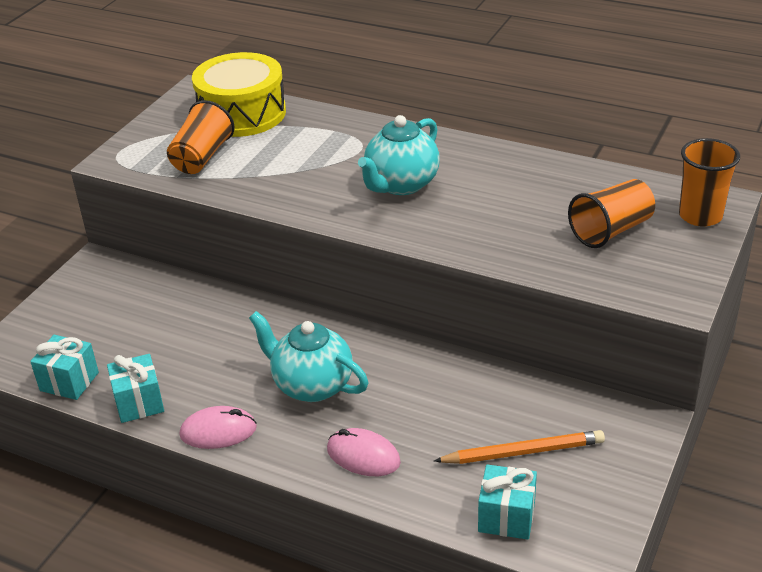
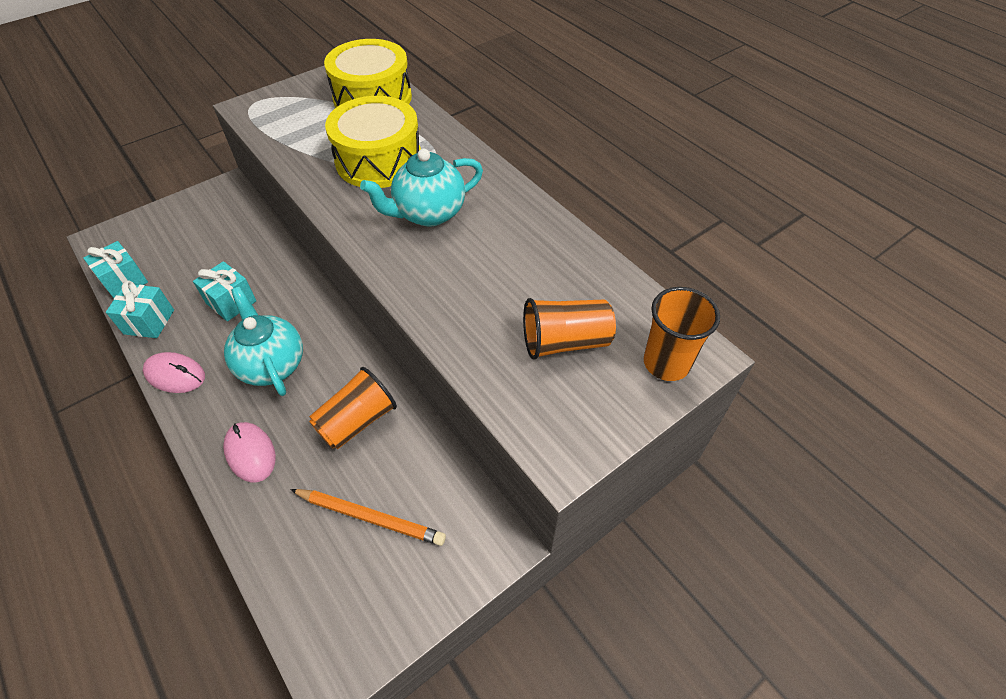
camera: 25 degrees right, 15 degrees up
orange cup [167,100,235,174] -> orange cup moved to [309,367,397,449]
turquoise gift [478,464,537,540] -> turquoise gift moved to [193,261,257,321]
none -> yellow drum [325,96,421,188]

